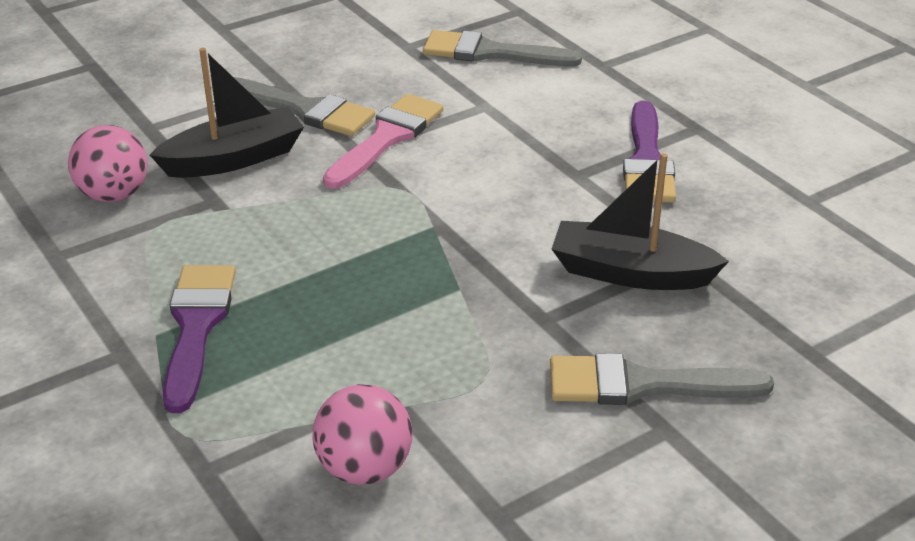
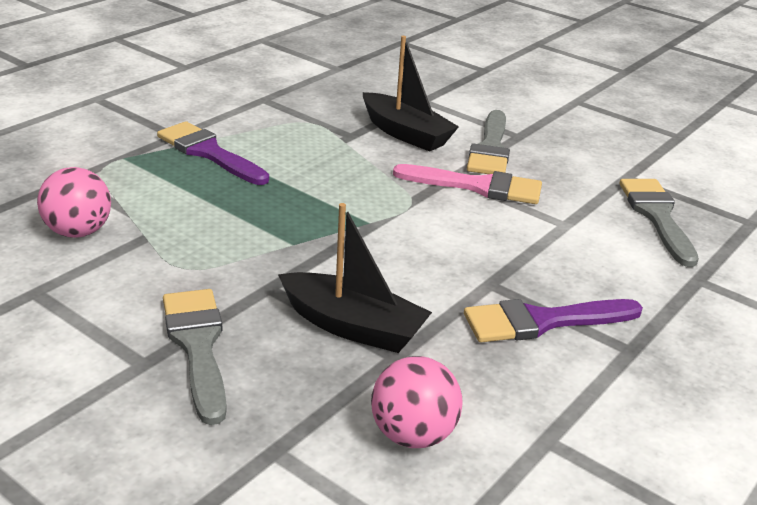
camera: 70 degrees right, 5 degrees down
pink ball [68,125,148,202] -> pink ball moved to [371,356,463,448]
purple brush [163,265,236,413] -> purple brush turned 120 degrees counterclockwise [157,121,269,185]
black boat [552,153,729,290] -> black boat turned 120 degrees clockwise [278,203,432,353]

